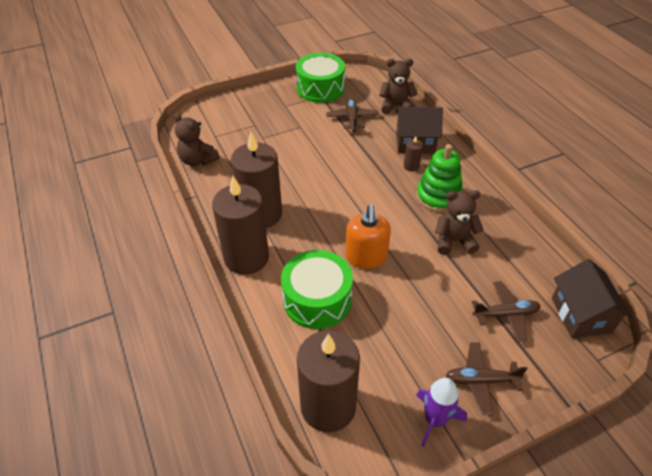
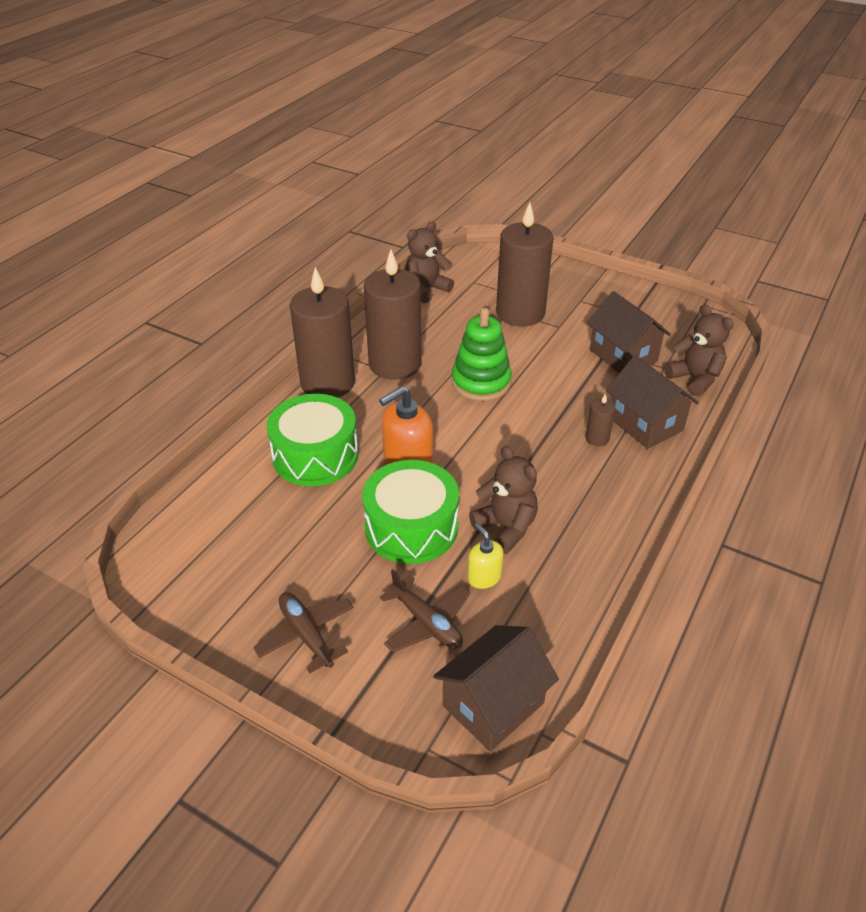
camera: 55 degrees right, 5 degrees down
brown teddy bear [174,113,220,166] -> brown teddy bear turned 45 degrees clockwise [405,221,454,303]
green drum [296,53,345,103] -> green drum moved to [362,460,459,564]
brown candle [297,330,360,432] -> brown candle moved to [496,202,553,326]
brown plane [326,98,378,132] -> brown house [587,291,671,373]
green stacking toy [416,144,463,213] -> green stacking toy moved to [452,308,512,401]
purple rocket [416,378,467,447] -> none
none -> yellow soap dispenser [468,523,504,589]

